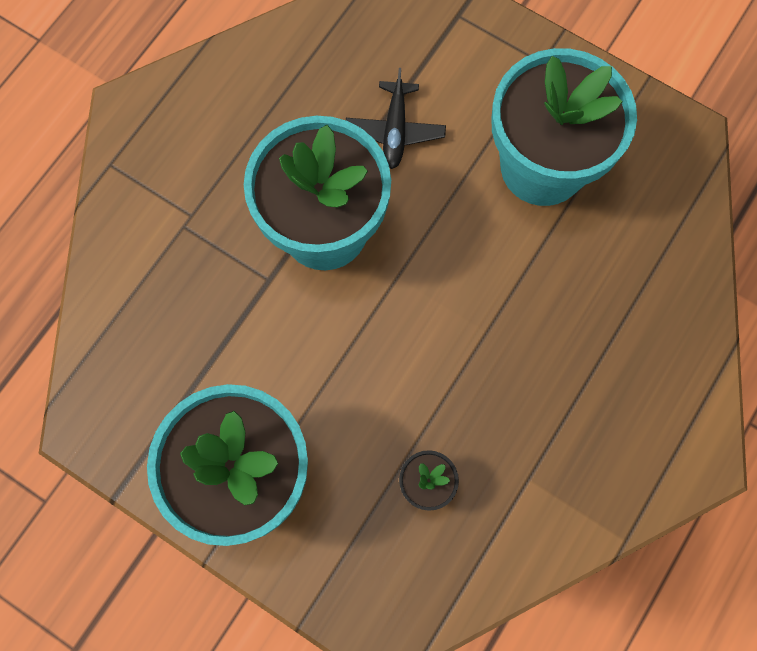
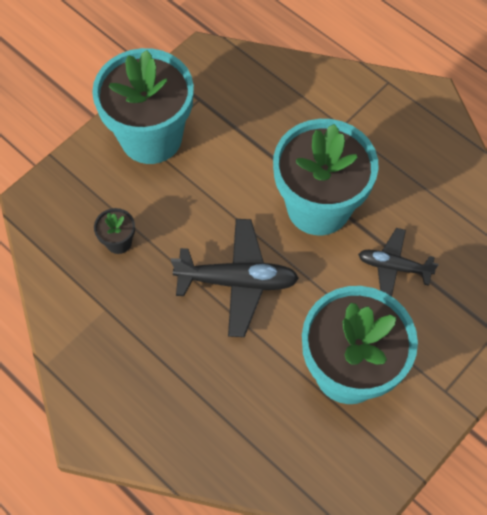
camera: 100 degrees right, 10 degrees down
none -> black plane [171,219,299,337]

